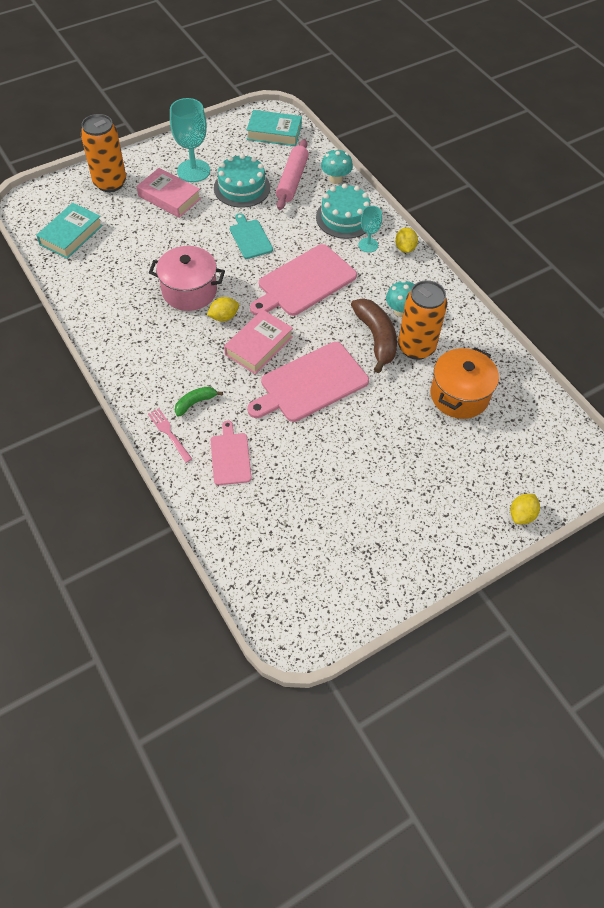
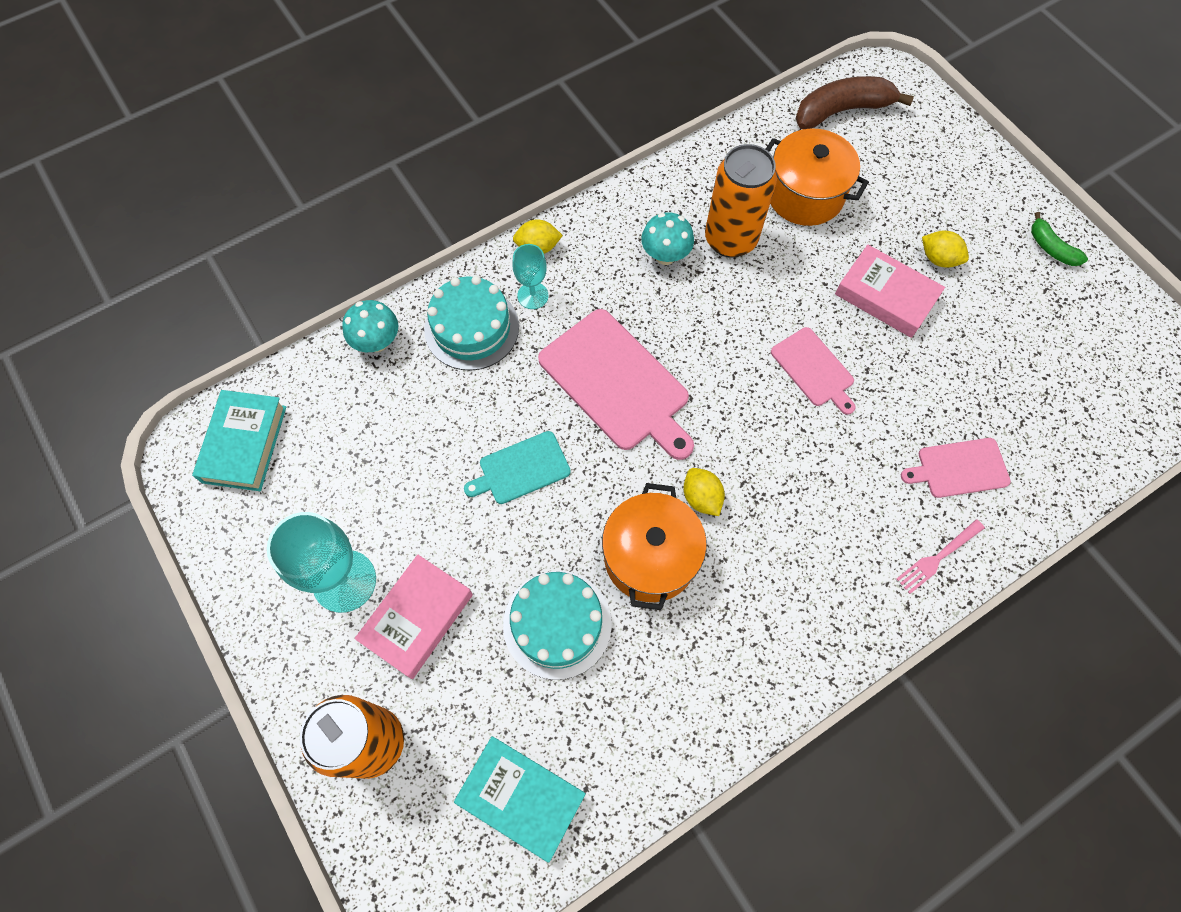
camera: 90 degrees left, 10 degrees up
pink pot [149,246,225,311] -> orange pot [602,483,707,610]
green banana [175,387,223,417] -> green banana moved to [1031,212,1088,266]
turquoise cake [214,154,270,208] -> turquoise cake moved to [503,571,612,680]
pink book [224,310,293,374] -> pink book moved to [835,245,945,338]
pink cutting board [247,342,369,422] -> pink cutting board [771,327,856,415], size x0.56
pink rolling pin [276,139,309,210] -> none
brown banana [351,298,397,373] -> brown banana moved to [795,76,914,129]
yellow lemon [510,494,540,524] -> yellow lemon moved to [922,231,969,268]

